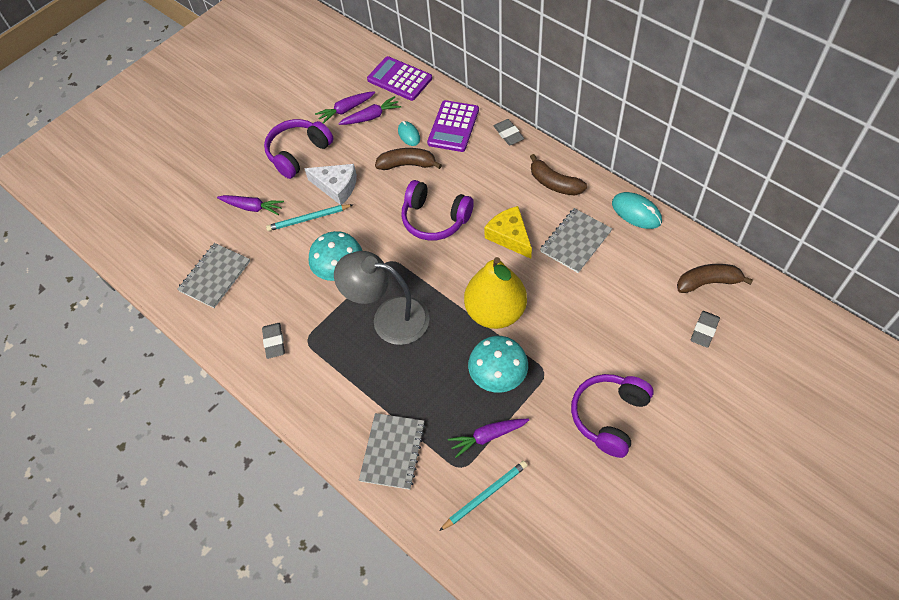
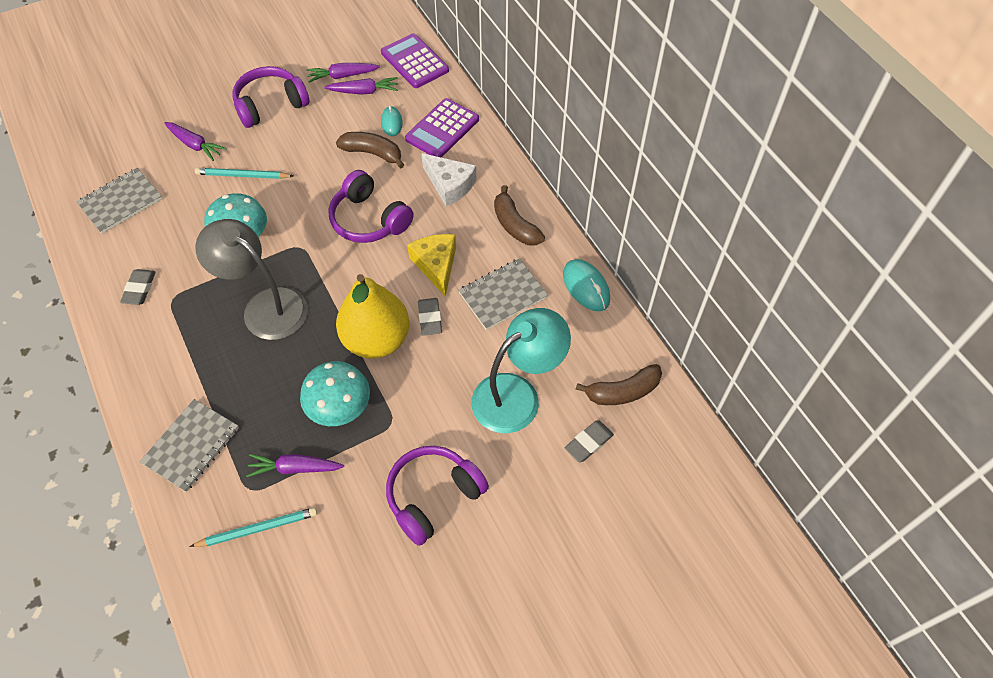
camera: 15 degrees right, 0 degrees up
white cheese [304,164,357,205] -> white cheese moved to [421,153,476,206]
grey eraser [494,119,524,145] -> grey eraser moved to [418,298,442,336]
brown banana [677,264,753,293] -> brown banana turned 150 degrees clockwise [576,364,662,405]
none -> turquoise lamp [471,308,571,433]

